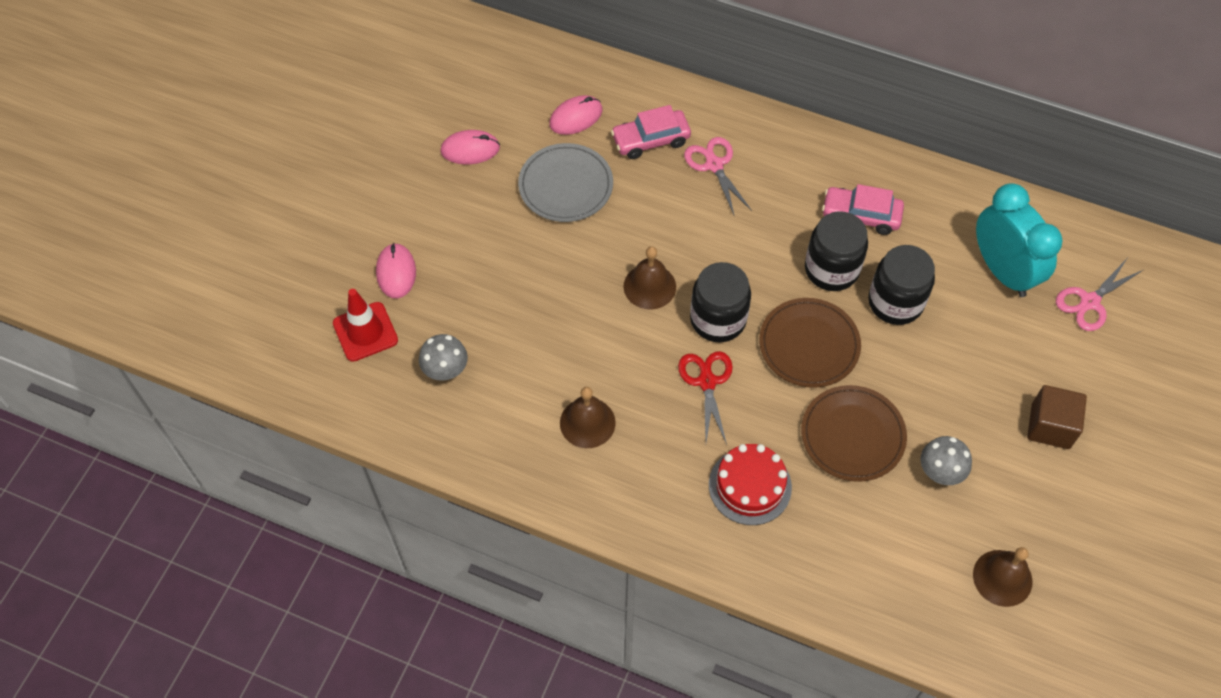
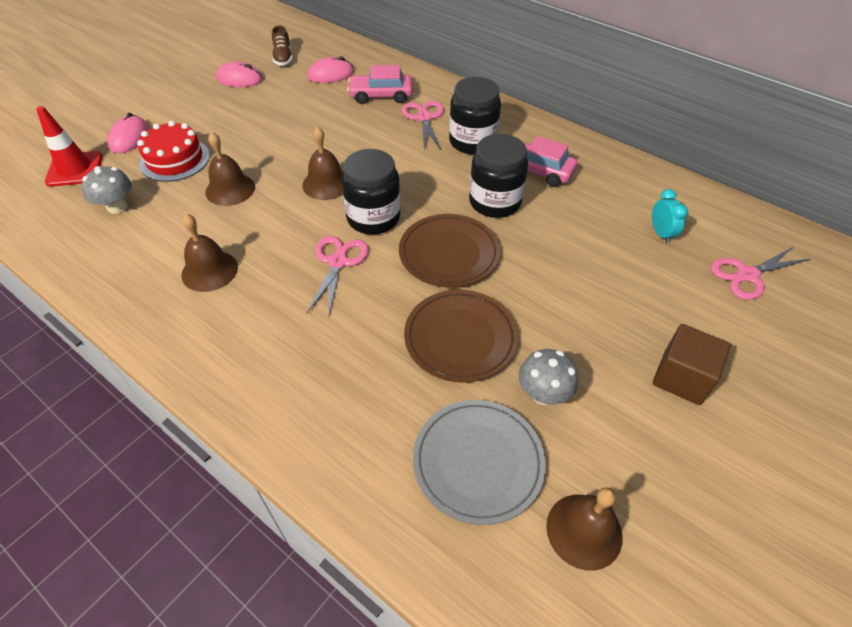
camera: 15 degrees right, 10 degrees down
grey plate [518,143,613,222] -> grey plate moved to [413,400,546,525]
red scissors [678,351,733,445] -> pink scissors [307,236,369,317]
red cake [709,444,792,525] -> red cake moved to [137,121,210,182]
black jar [868,245,935,325] -> black jar moved to [449,77,501,155]
turquoise clock [976,183,1063,297] -> turquoise clock [652,189,688,244], size x0.44
none -> brown bell [205,132,255,206]
none -> brown shoe [272,26,293,66]

